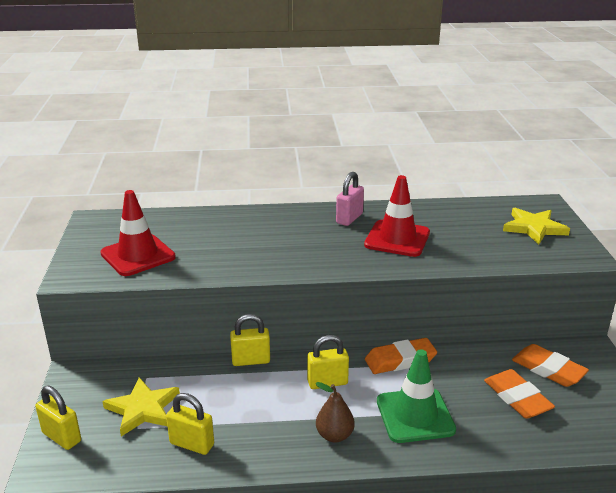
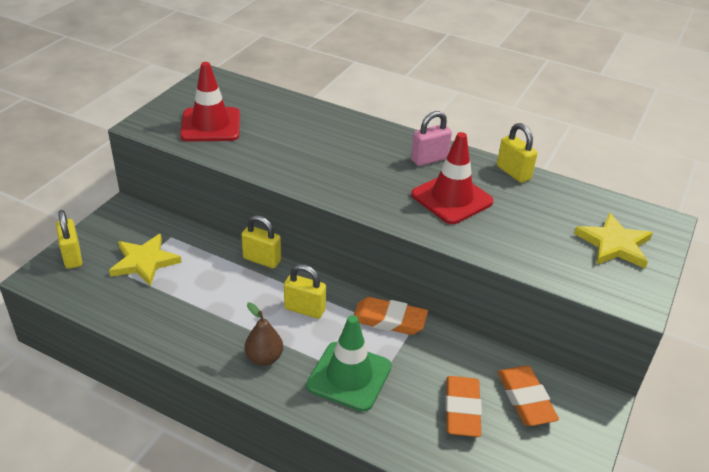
camera: 30 degrees right, 10 degrees up
yellow padlock [166,393,214,455] -> yellow padlock moved to [497,123,538,183]

